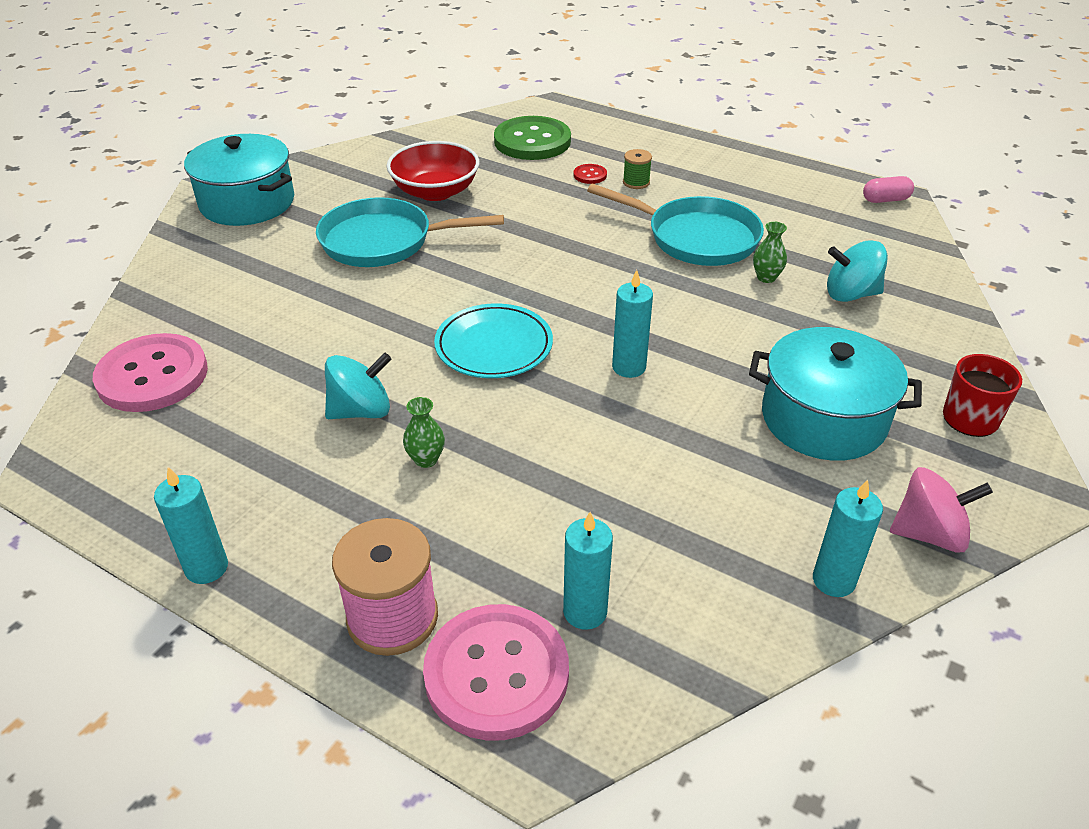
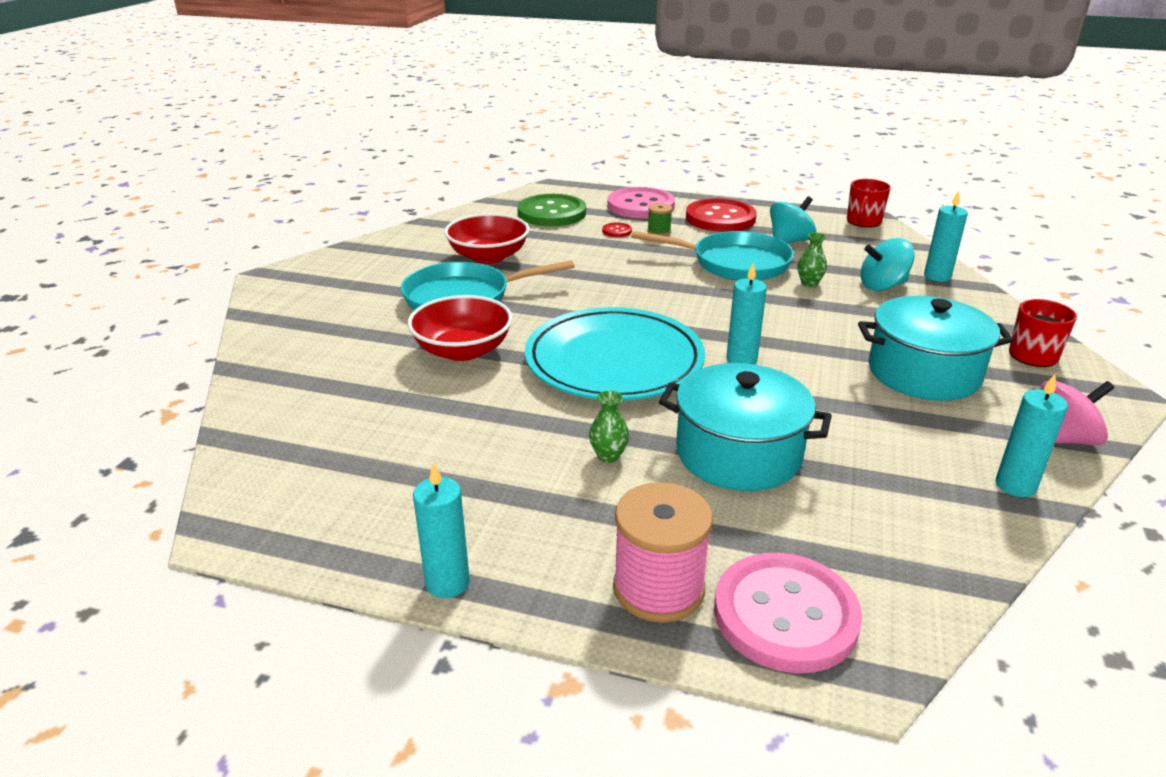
camera: 15 degrees left, 10 degrees down
pink button [93,333,208,412] -> pink button moved to [607,187,675,219]
turquoise pot [184,134,294,226] -> turquoise pot moved to [659,363,832,491]
turquoise spinning top [325,353,391,419] -> turquoise spinning top moved to [770,196,816,243]
turquoise plate [434,303,553,378] -> turquoise plate [525,307,705,400], size x1.62
turquoise candle [563,512,613,630] -> turquoise candle moved to [924,191,968,282]
pink capsule [863,176,914,203] -> red mug [847,179,891,228]
none -> red bowl [407,295,513,361]
none -> red button [686,198,757,232]

